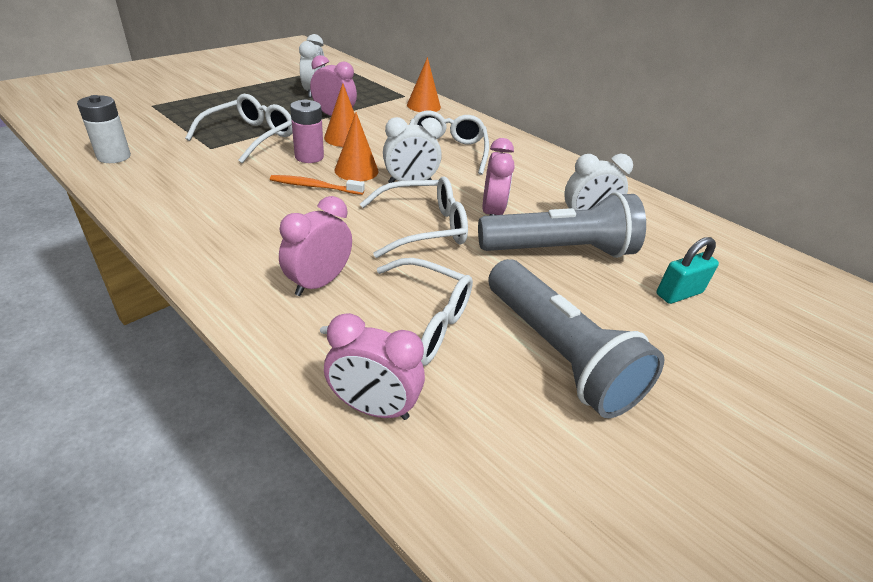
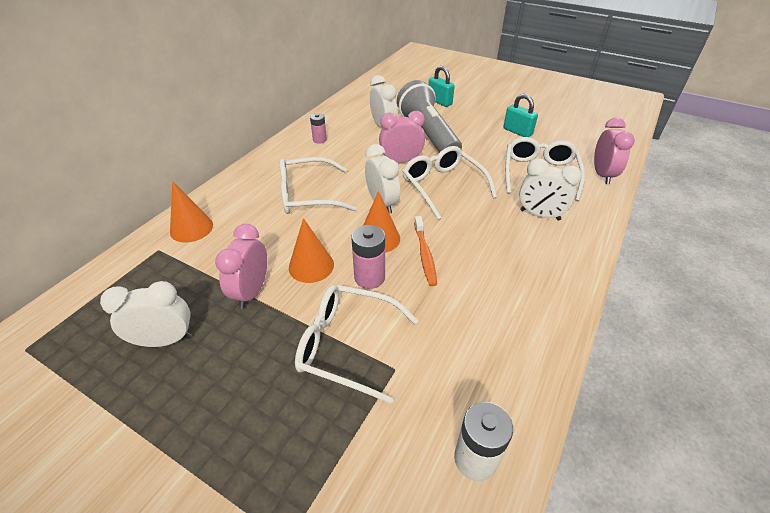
camera: 100 degrees left, 5 degrees up
pink clock [279,196,352,296] -> white clock [519,159,581,221]
grey flashlight [488,259,664,418] -> turquoise padlock [503,94,538,137]
none -> pink battery [310,113,327,144]

